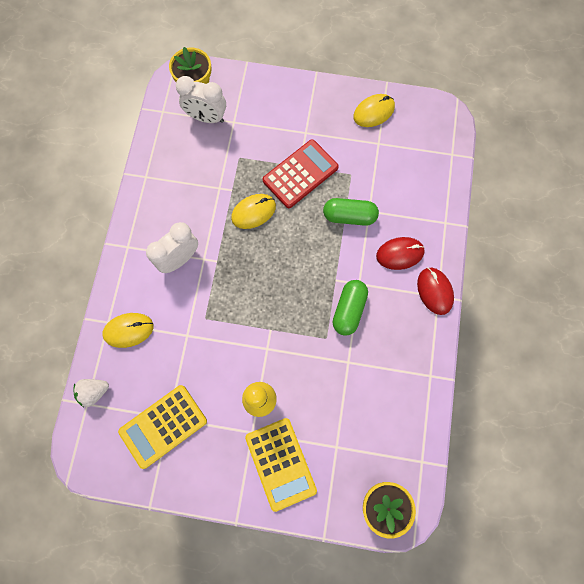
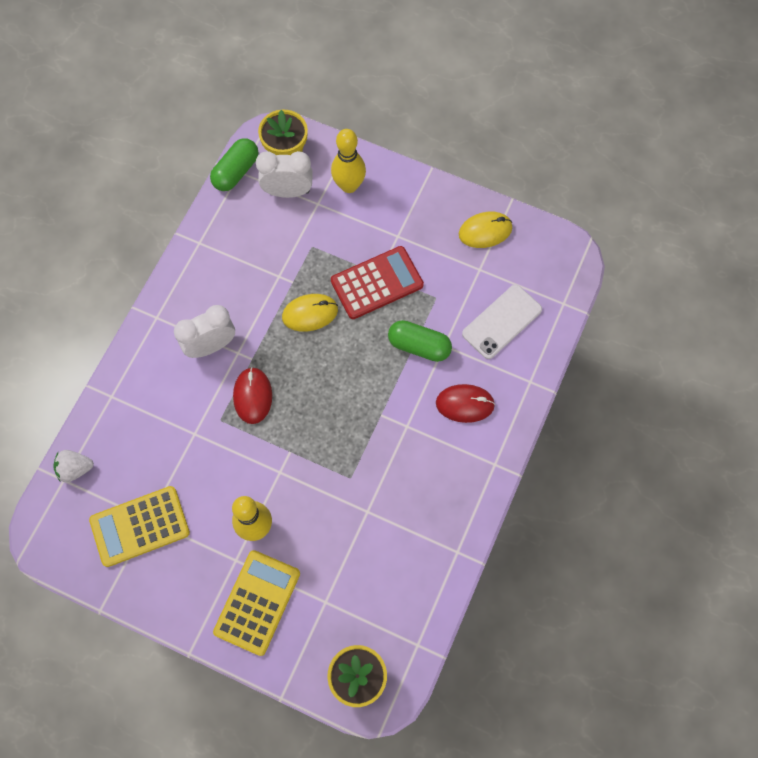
camera: 15 degrees right, 5 degrees down
yellow mouse [102,313,153,348] -> none
white clock [176,76,226,123] -> white clock turned 150 degrees clockwise [256,151,313,198]
yellow calculator [245,418,317,512] -> yellow calculator turned 150 degrees counterclockwise [213,550,300,656]
green capsule [333,280,368,336] -> green capsule moved to [210,138,258,191]
red mouse [417,268,454,315] -> red mouse moved to [233,367,272,424]
none -> yellow bowling pin [331,129,366,193]
none -> white phone [462,284,542,359]

